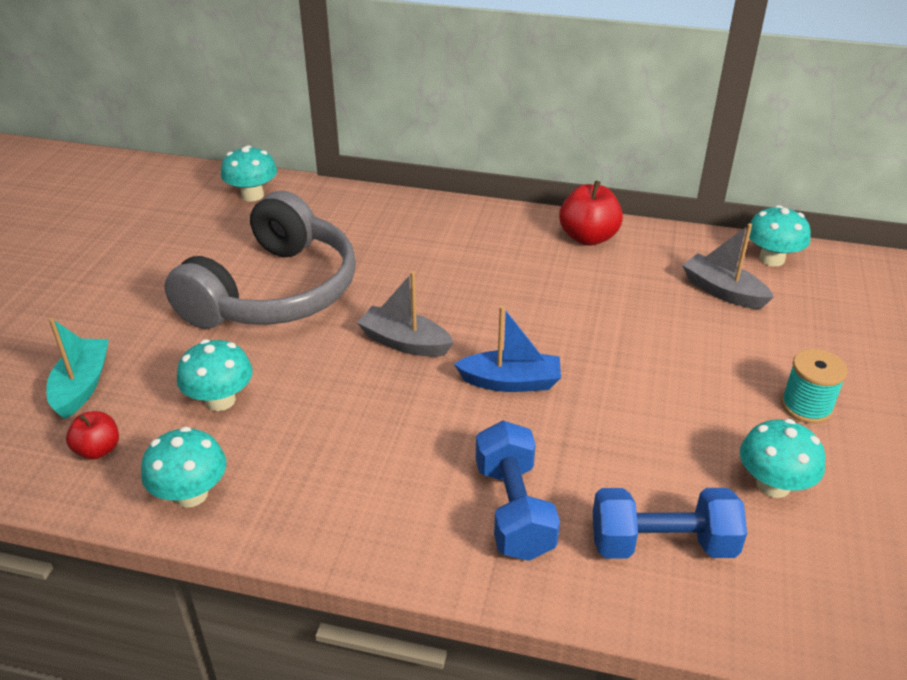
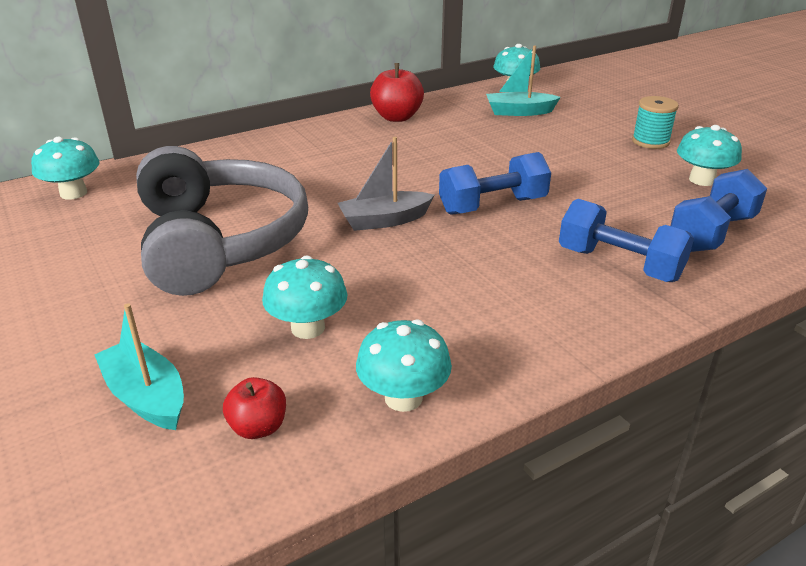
camera: 45 degrees left, 5 degrees down
blue boat [454,306,561,392] -> blue dumbbell [439,152,551,215]
grey boat [682,223,774,309] -> turquoise boat [486,45,561,116]

